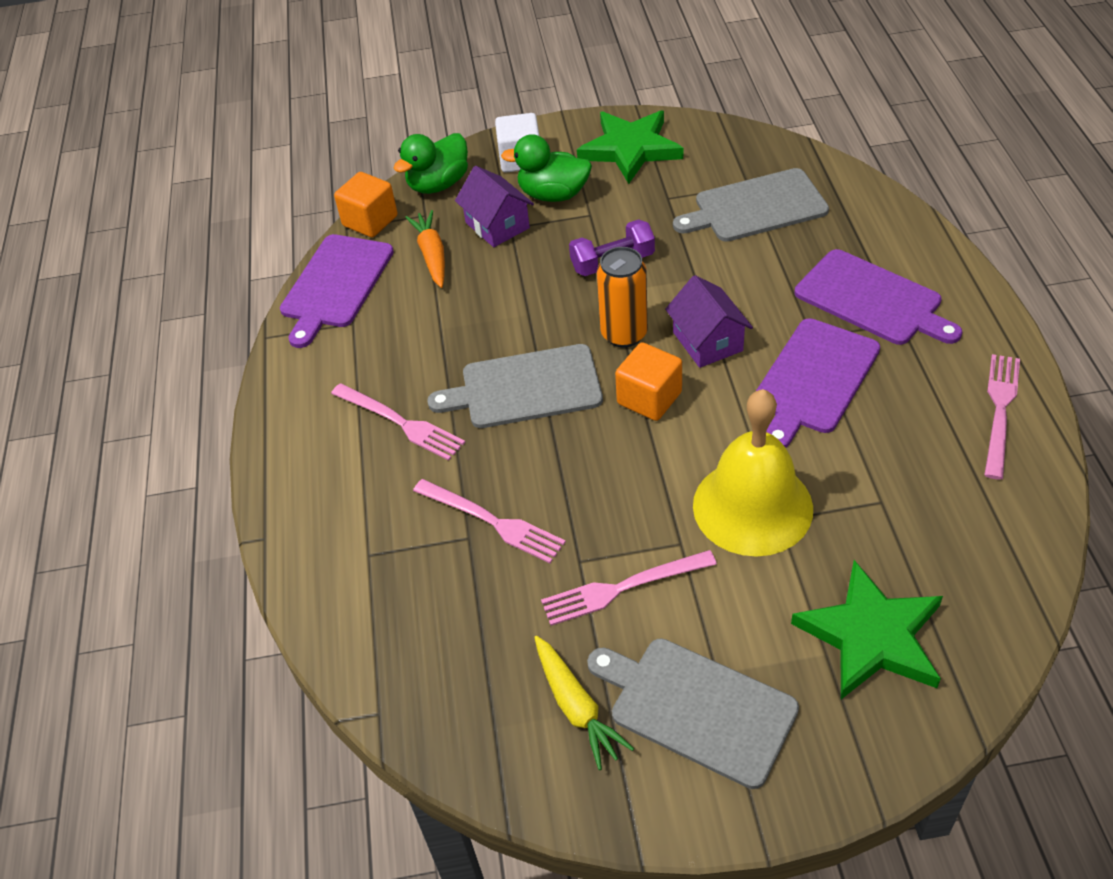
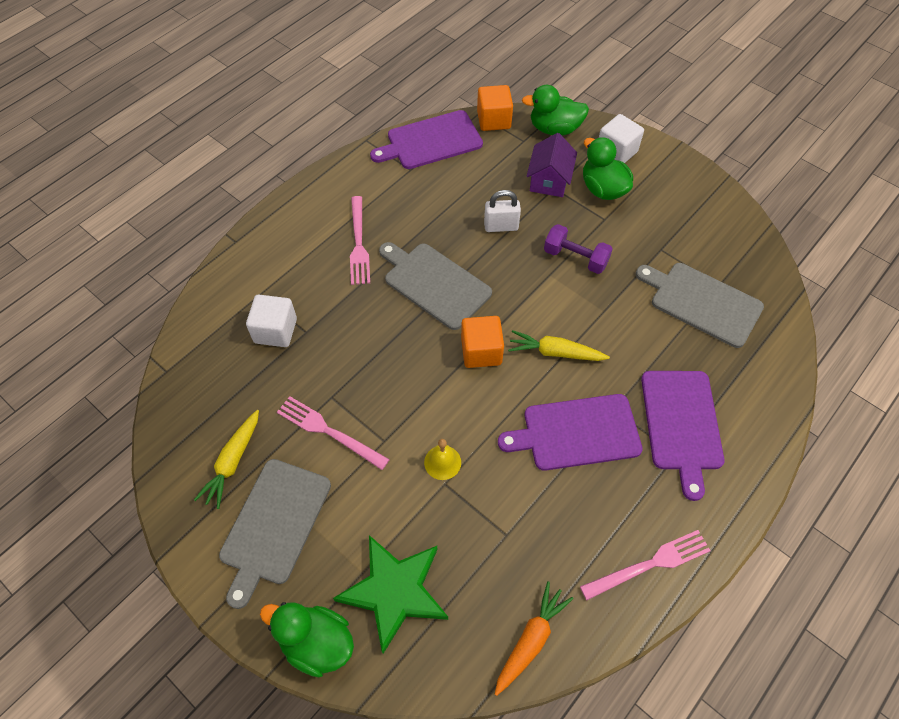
camera: 45 degrees right, 10 degrees up
orange carrot [405,210,445,288] -> orange carrot moved to [495,581,573,696]
pink fork [413,479,566,563] -> none
green star [577,110,683,184] -> none
grey cutting board [587,638,799,789] -> grey cutting board turned 150 degrees counterclockwise [219,459,331,609]
orange can [597,247,648,348] -> none
purple house [665,275,753,368] -> yellow carrot [508,330,610,361]
yellow bell [693,389,813,557] -> yellow bell [424,439,461,480], size x0.41
none -> white cube [246,295,297,347]
none -> green duck [260,602,354,677]
none -> white padlock [484,190,521,232]

